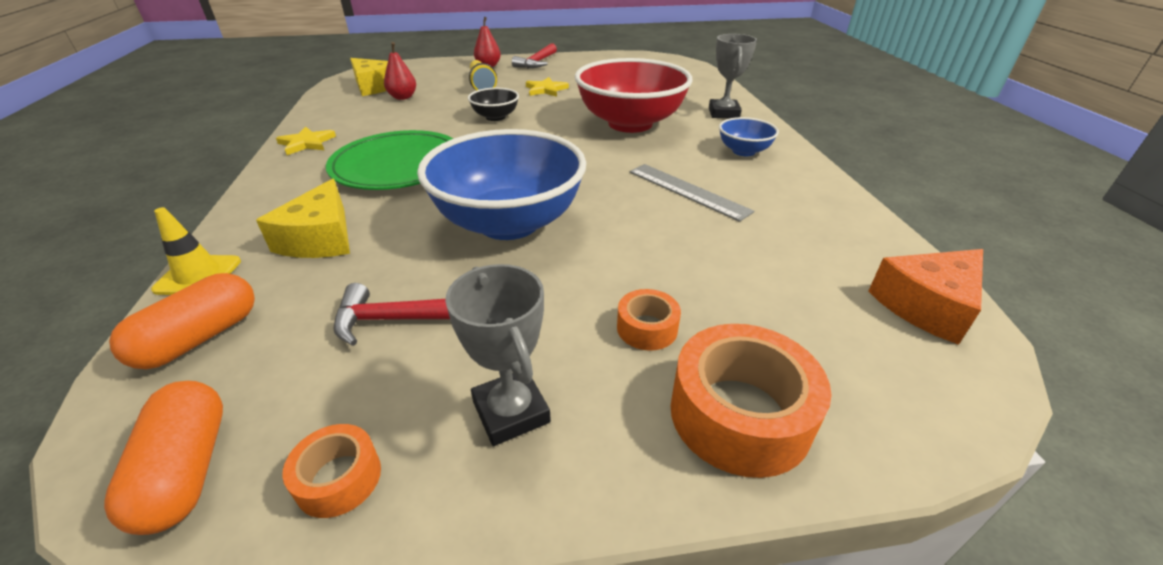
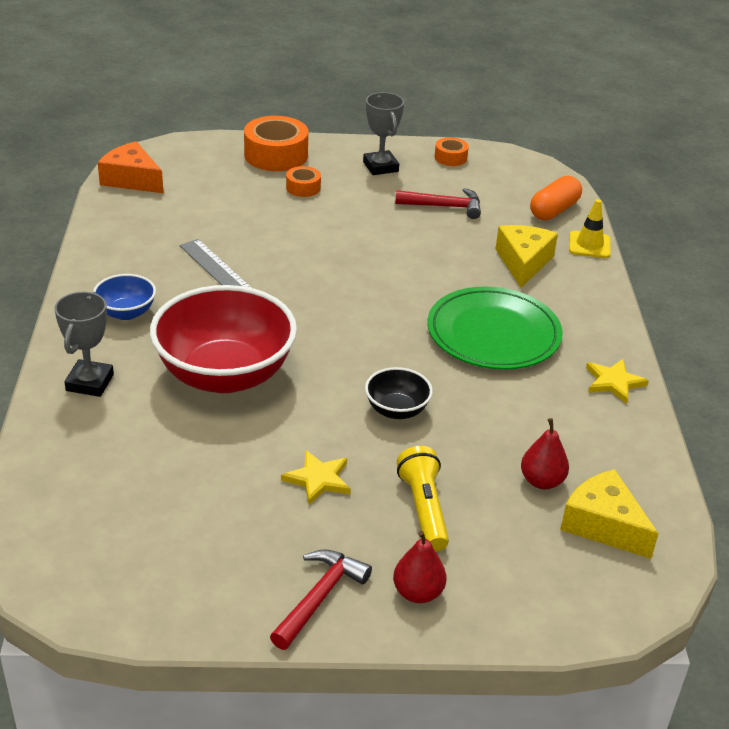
camera: 175 degrees left, 0 degrees up
orange capsule [104,381,223,535] -> none
blue bowl [417,129,586,240] -> none
orange cheese [869,249,983,345] -> orange cheese turned 120 degrees counterclockwise [97,141,163,193]

